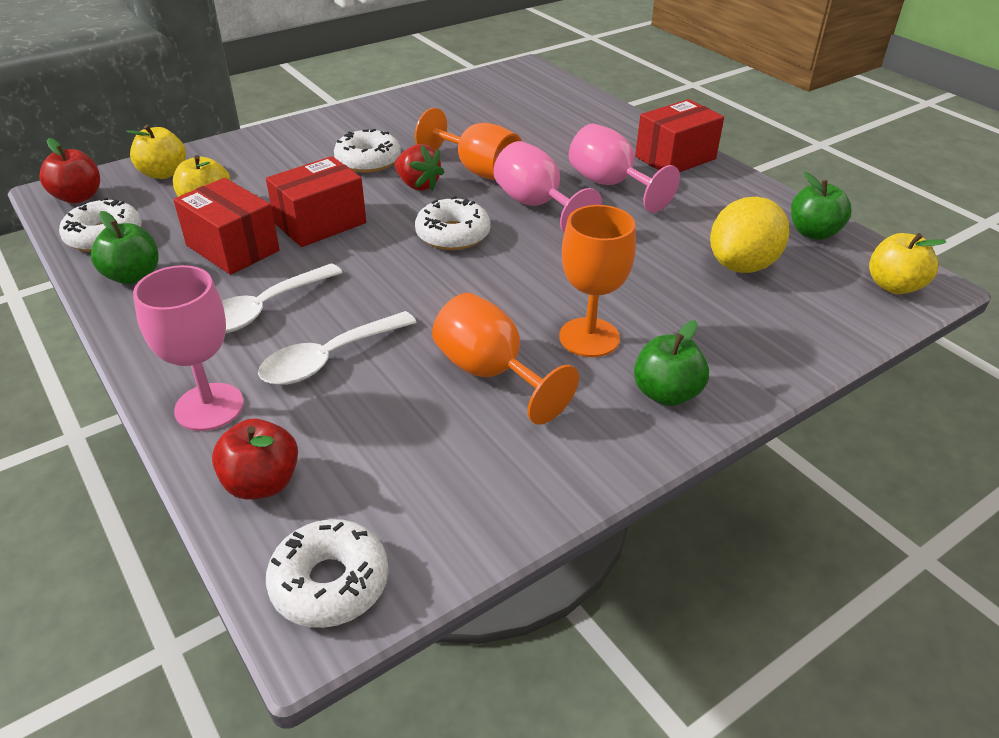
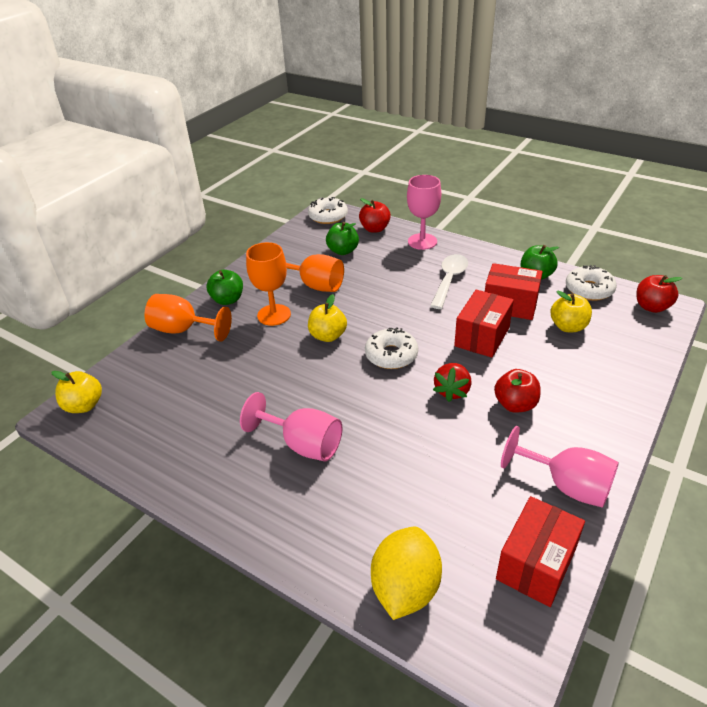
camera: 160 degrees right, 0 degrees up
yellow apple [126,125,186,179] -> yellow apple moved to [308,294,347,342]
white spoon [258,311,417,385] -> none
white donut [334,129,401,173] -> red apple [494,369,540,413]
red strawberry [394,144,445,191] -> red strawberry turned 90 degrees counterclockwise [433,363,471,402]
orange goblet [415,108,521,180] -> orange goblet moved to [144,294,232,342]
pink goblet [493,141,602,232] -> pink goblet moved to [501,426,619,508]
red box [635,99,724,172] -> red box moved to [496,496,585,607]
yellow lemon [710,197,789,273] -> yellow lemon moved to [371,527,442,620]
green apple [791,172,851,240] -> green apple moved to [326,222,359,255]

